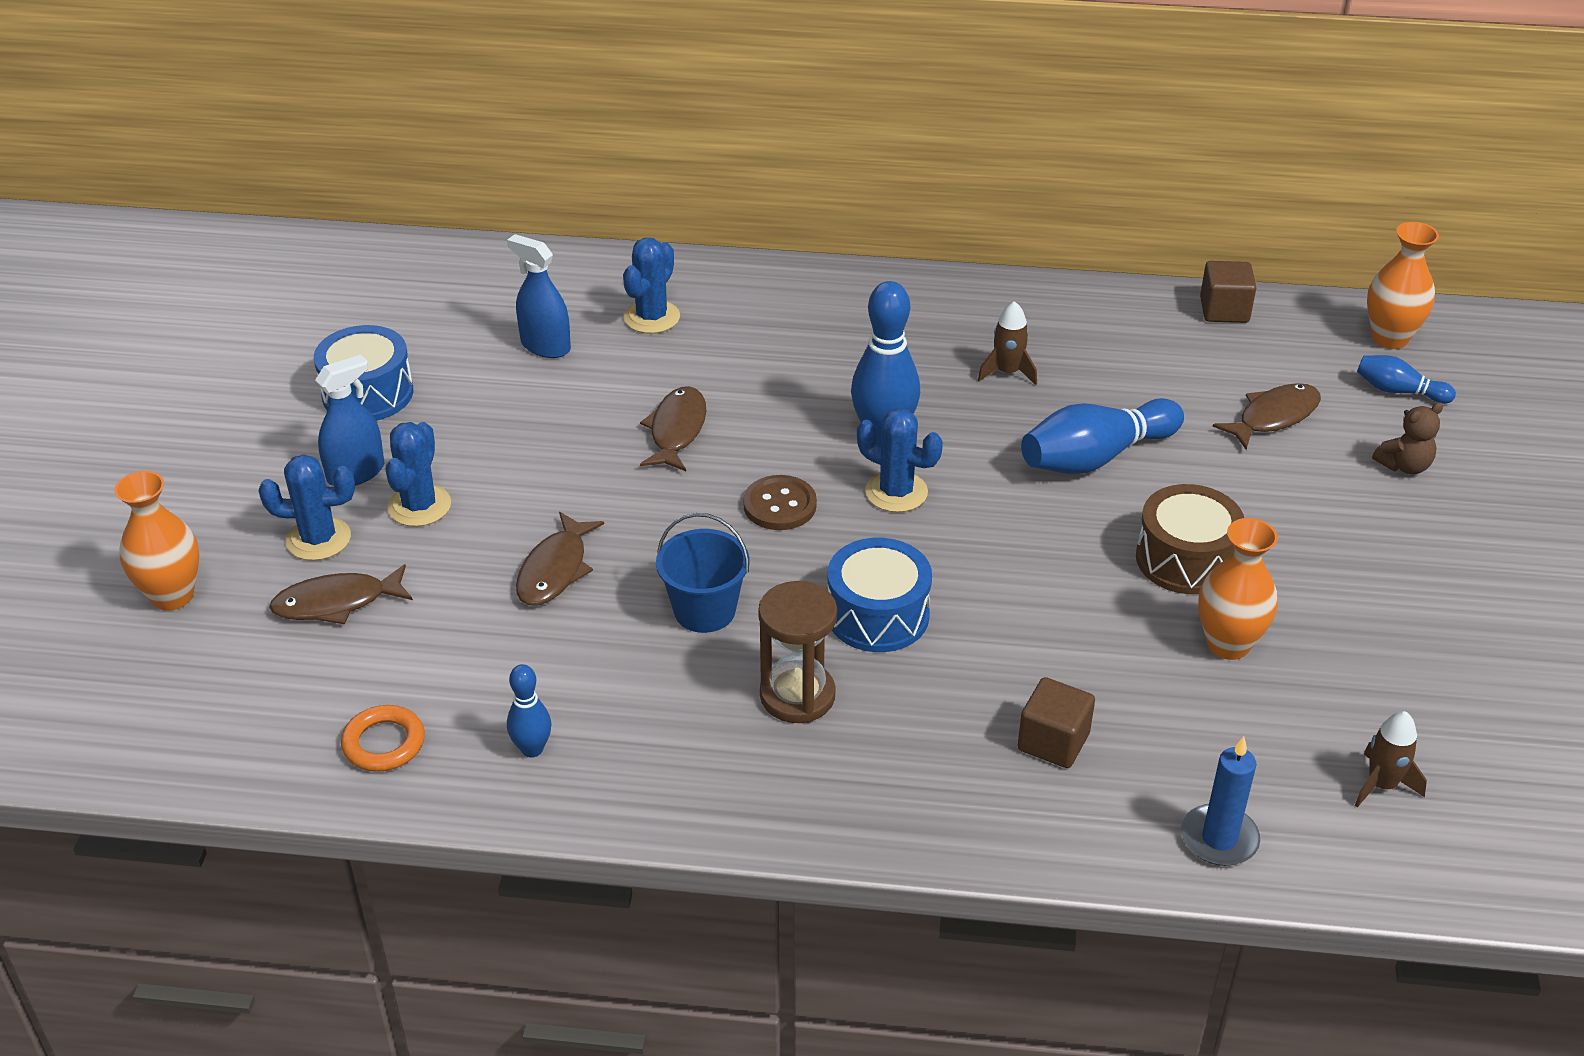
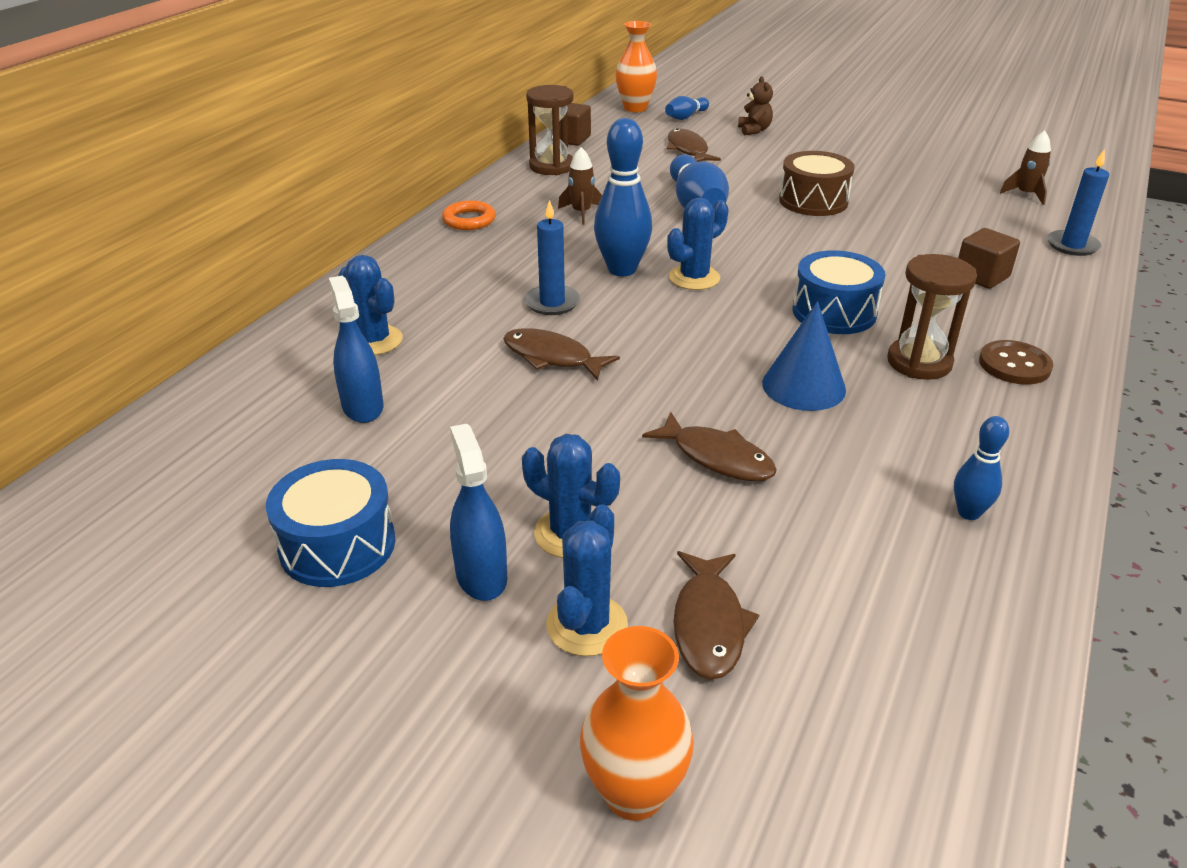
camera: 70 degrees left, 5 degrees down
orange ring [341,705,425,772] -> orange ring moved to [442,200,496,230]
blue spray bottle [507,234,571,358] -> blue spray bottle turned 105 degrees clockwise [329,275,384,423]
blue bucket [656,513,750,633] -> blue cone [762,301,846,411]
brown button [743,475,817,530] -> brown button moved to [979,340,1053,385]
orange vase [1198,518,1278,660] -> none
none -> blue candle [525,200,580,315]
none -> brown hourglass [526,85,573,175]

